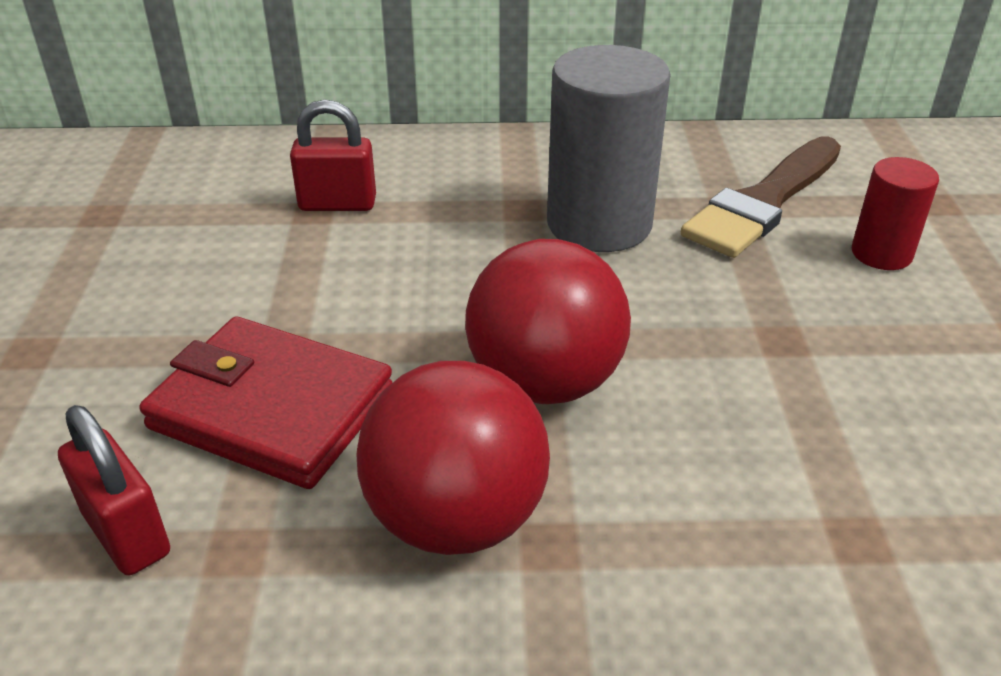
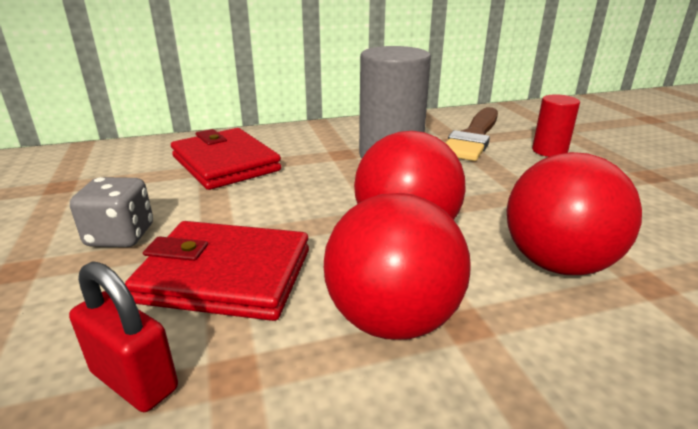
camera: 15 degrees left, 10 degrees down
red padlock [290,100,376,211] -> red wallet [171,128,281,190]
none -> grey dice [70,177,153,247]
none -> red ball [507,152,642,275]

